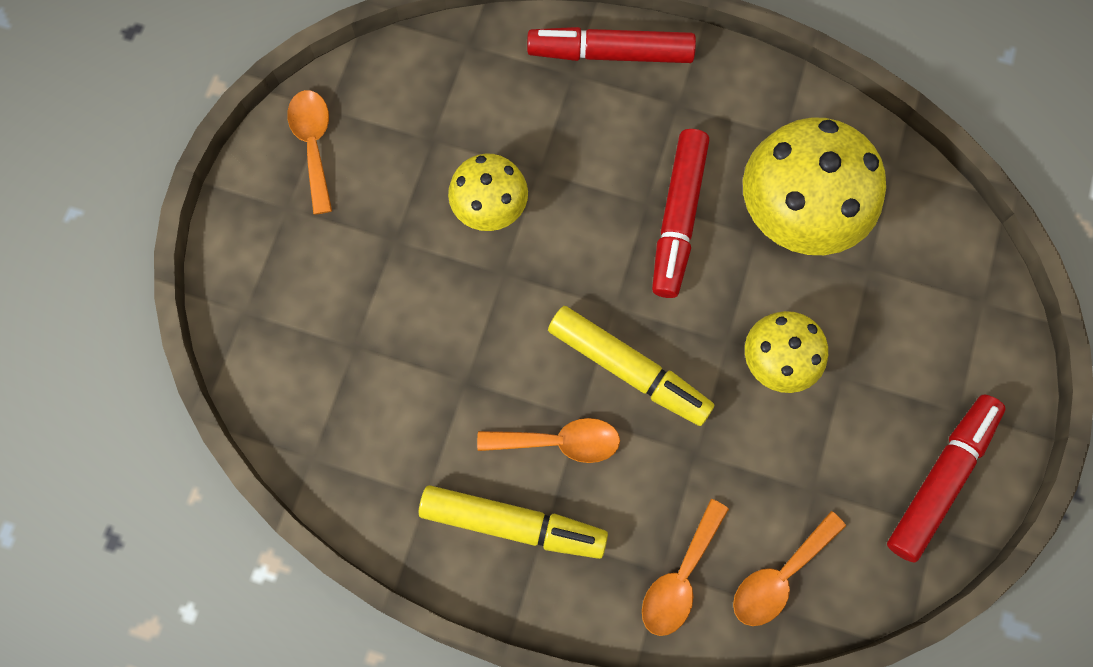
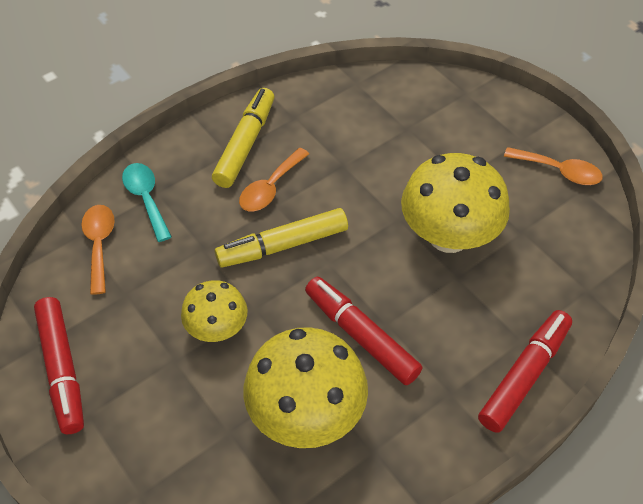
camera: 125 degrees right, 20 degrees down
yellow marker [418,485,608,559] -> yellow marker turned 150 degrees clockwise [212,88,274,188]
yellow mushroom [448,153,528,231] -> yellow mushroom [401,153,510,253], size x1.72
orange spoon [642,499,729,636] -> turquoise spoon [122,163,172,242]

